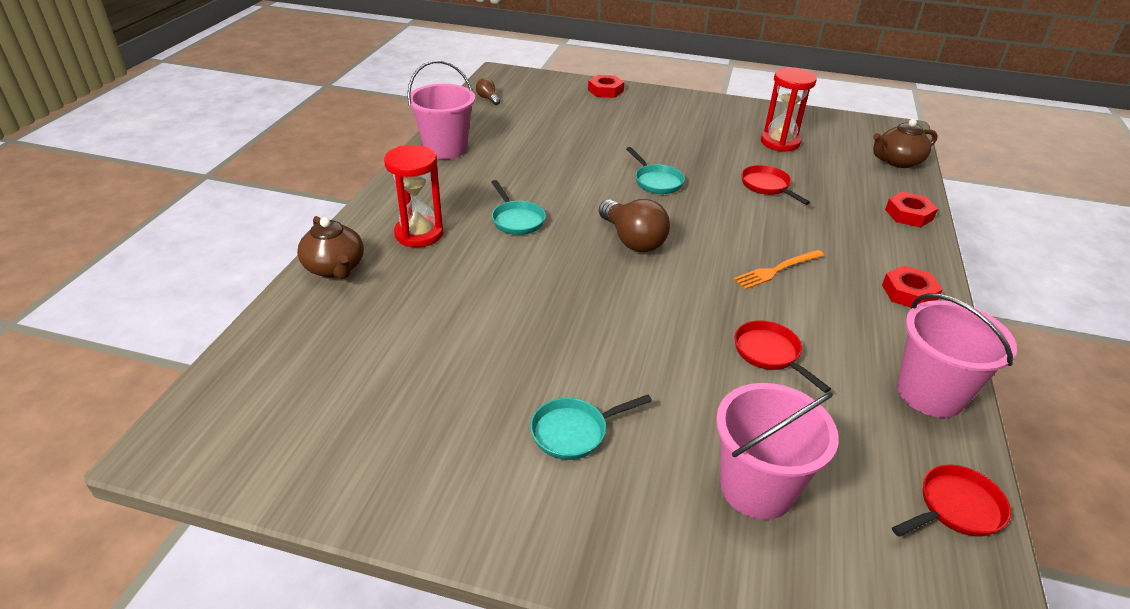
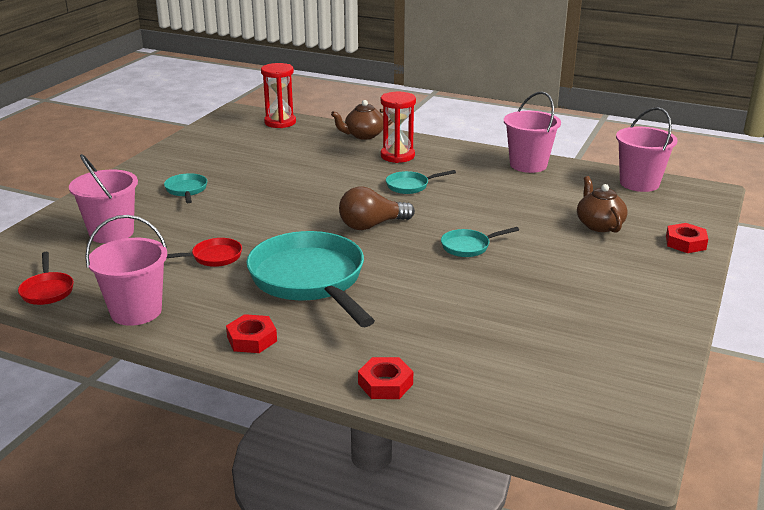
camera: 100 degrees right, 10 degrees down
brown light bulb [476,78,500,105] -> pink bucket [616,107,678,192]
orange fork [733,250,824,289] -> turquoise pan [246,231,375,327]
red pan [741,165,810,205] -> none
red hourglass [761,68,817,152] -> red hourglass moved to [261,63,296,128]
brown teapot [873,119,937,168] -> brown teapot moved to [577,176,628,233]

